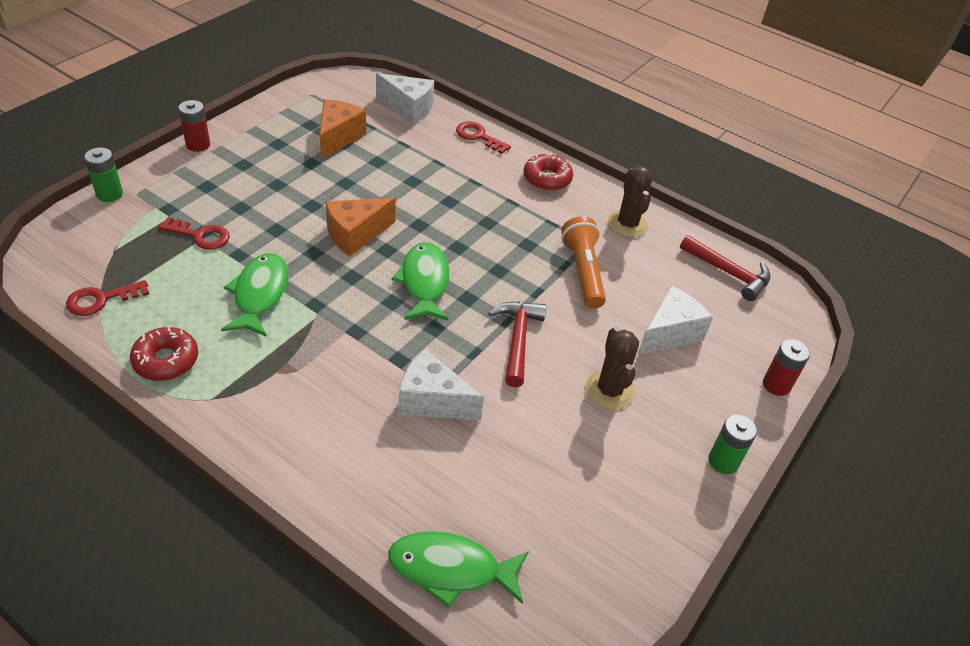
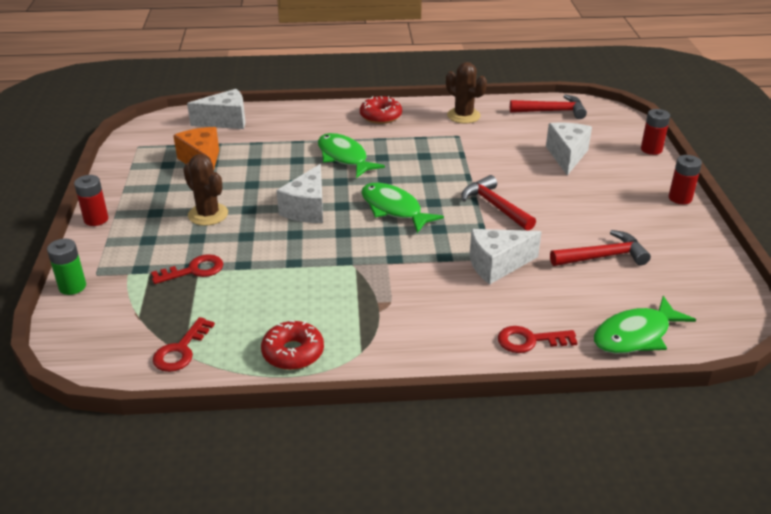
camera: 35 degrees left, 10 degrees down
green fish [221,253,288,337] -> green fish moved to [318,133,385,178]
orange cheese [326,197,396,257] -> white cheese [276,164,323,223]
red key [456,122,511,154] -> red key moved to [498,326,577,353]
orange flashlight [561,216,606,309] -> none
brown cactus [586,327,639,410] -> brown cactus moved to [183,154,228,226]
green battery [708,415,757,474] -> red battery [669,155,702,204]
none -> red hammer [550,230,651,266]

